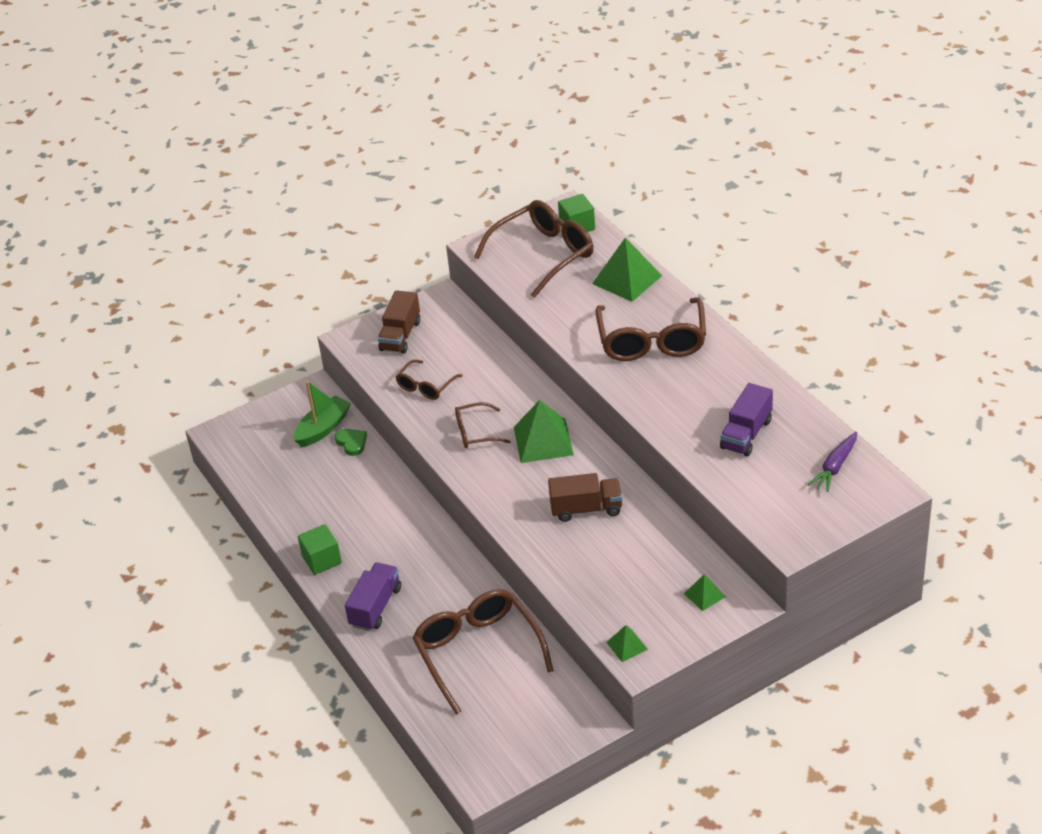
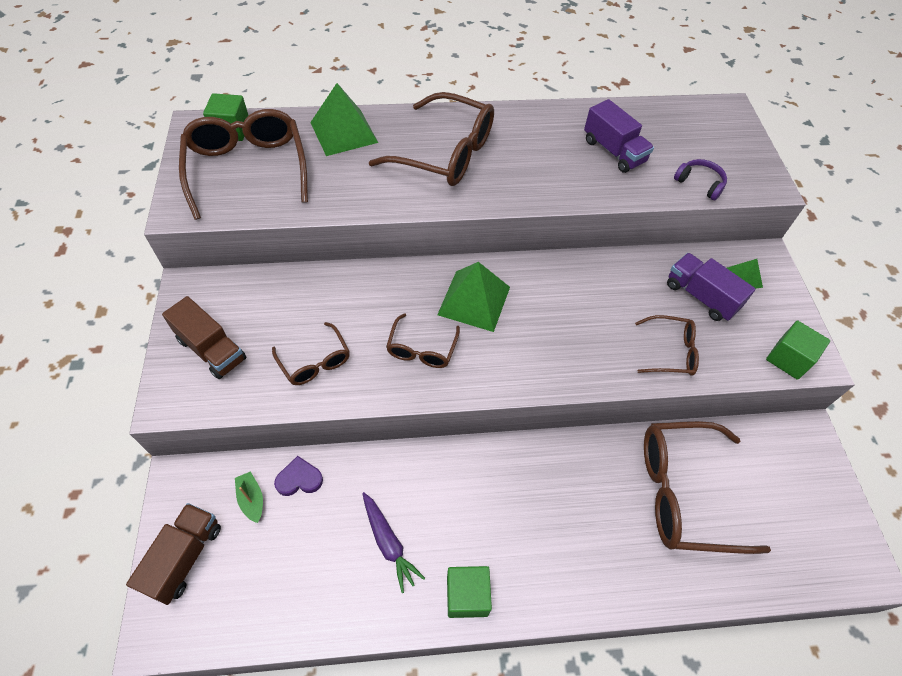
camera: 70 degrees left, 15 degrees up
green boat [294,381,351,447] -> green boat [235,471,263,523], size x0.57
green heart [335,429,367,456] -> purple heart [274,456,323,496]
purple truck [345,562,401,631] -> purple truck moved to [667,253,756,321]
brown truck [548,473,623,522] -> brown truck moved to [126,503,221,605]
green pyramid [606,625,648,662] -> green cube [766,321,830,380]
purple carrot [808,432,857,492] -> purple carrot moved to [362,492,425,593]
none -> brown glasses [635,315,699,376]
none -> purple headphones [674,159,727,200]

